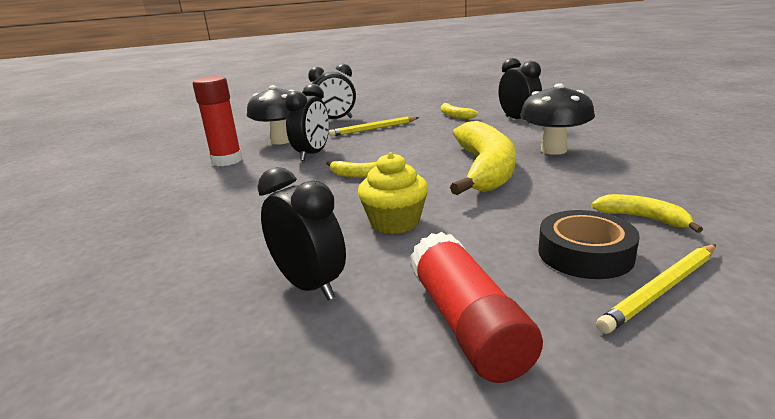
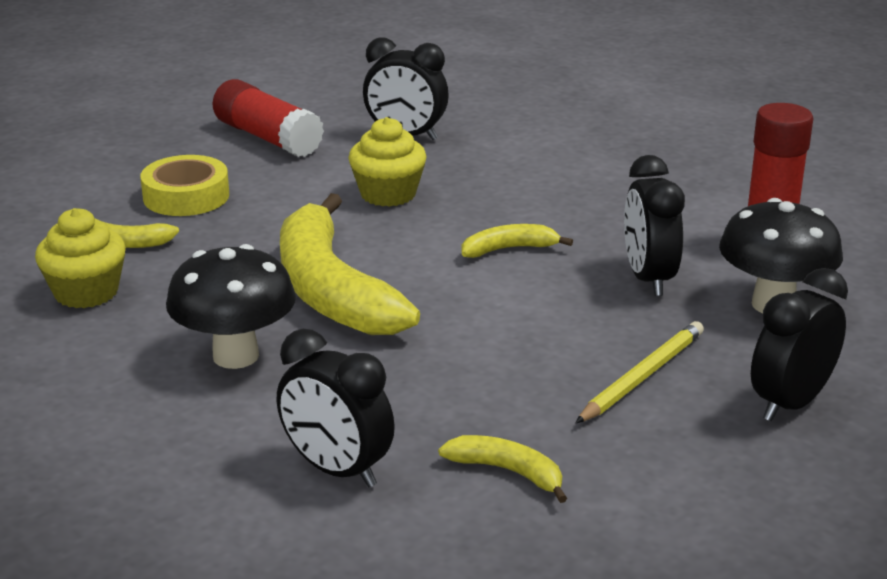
camera: 150 degrees right, 5 degrees up
black tape [538,210,640,279] -> yellow tape [140,155,229,216]
yellow pencil [596,244,716,334] -> none
none -> yellow cupcake [35,208,126,308]

